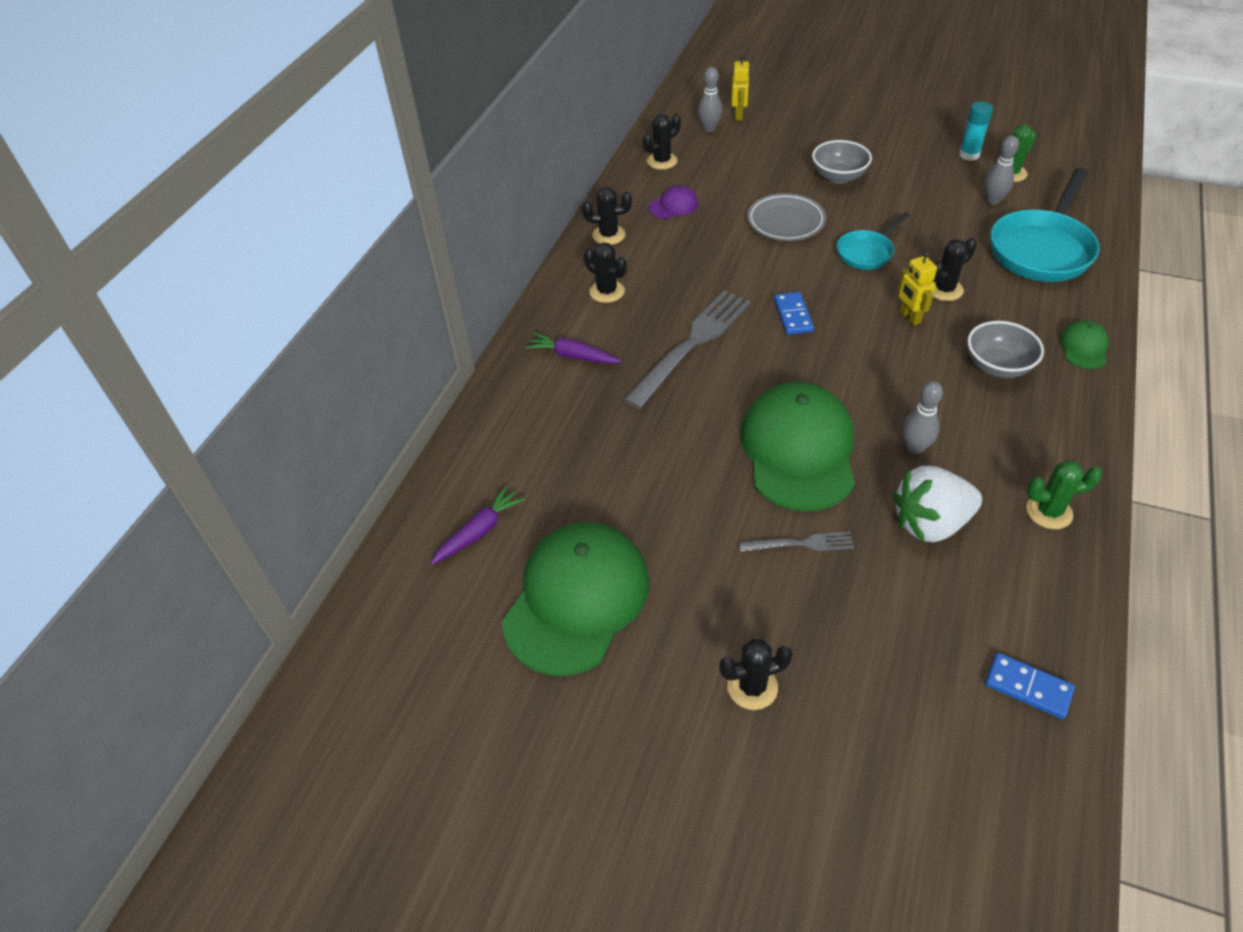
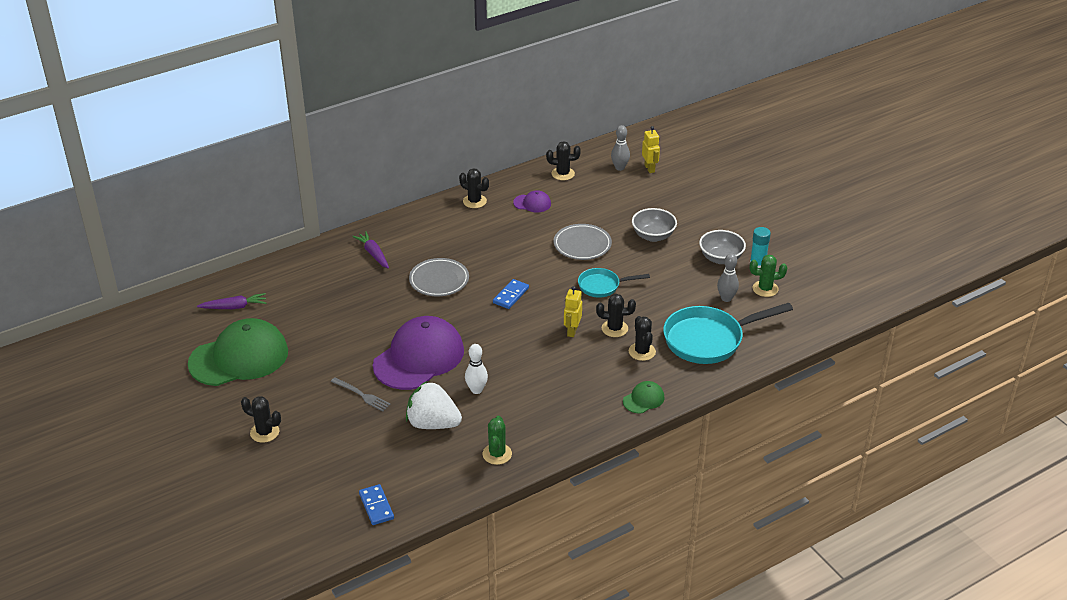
camera: 35 degrees right, 10 degrees down
black cactus [584,242,627,303] -> black cactus moved to [629,316,656,361]
grey fork [624,290,751,409] -> grey plate [409,258,469,296]
yellow robot [731,54,750,121] -> yellow robot turned 60 degrees counterclockwise [642,126,660,173]
green cap [740,382,855,511] -> purple cap [373,316,464,390]
grey bowling pin [903,381,943,454] -> white bowling pin [465,344,488,394]
grey bowl [967,321,1044,378] -> grey bowl moved to [699,230,746,264]
green cactus [1026,460,1102,529] -> green cactus turned 60 degrees clockwise [483,416,512,465]

